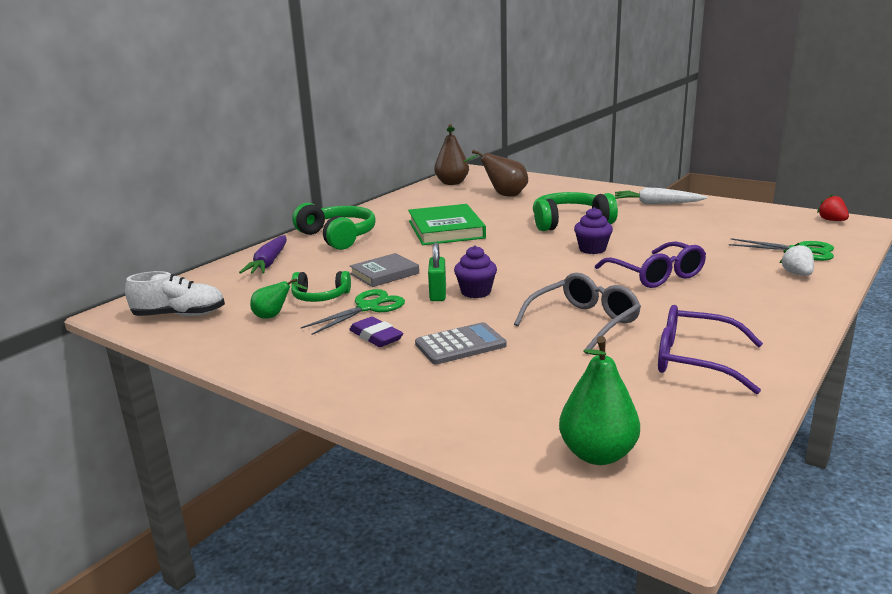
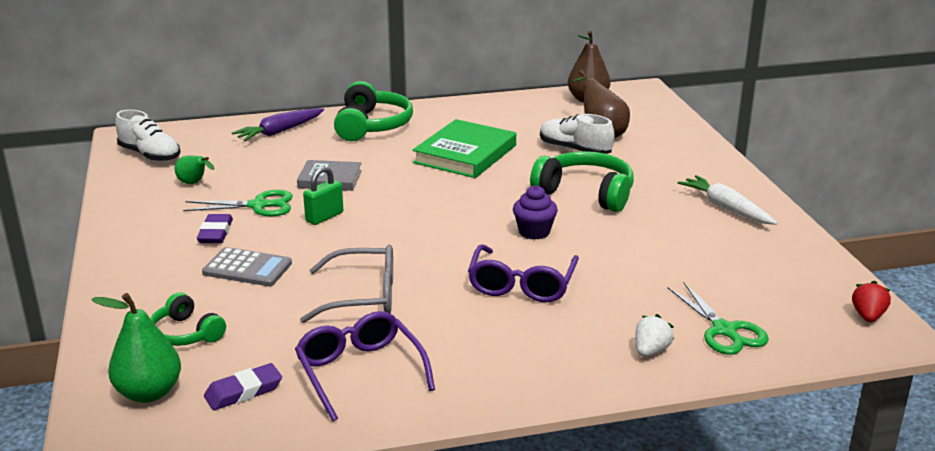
camera: 40 degrees right, 5 degrees up
green headphones [291,271,351,302] -> green headphones moved to [150,292,226,346]
purple cupcake [454,245,497,298] -> none
none -> purple eraser [204,363,282,410]
none -> white shoe [540,114,614,154]

